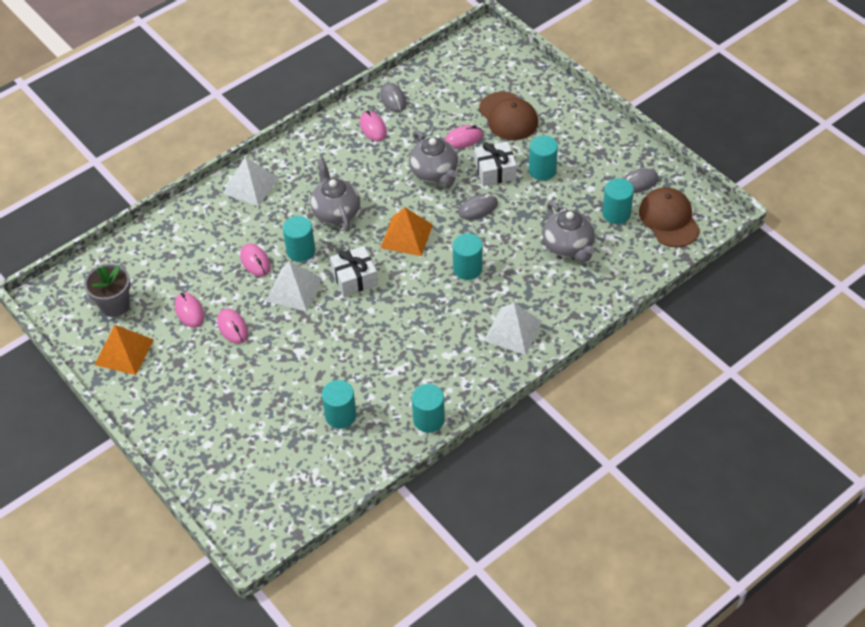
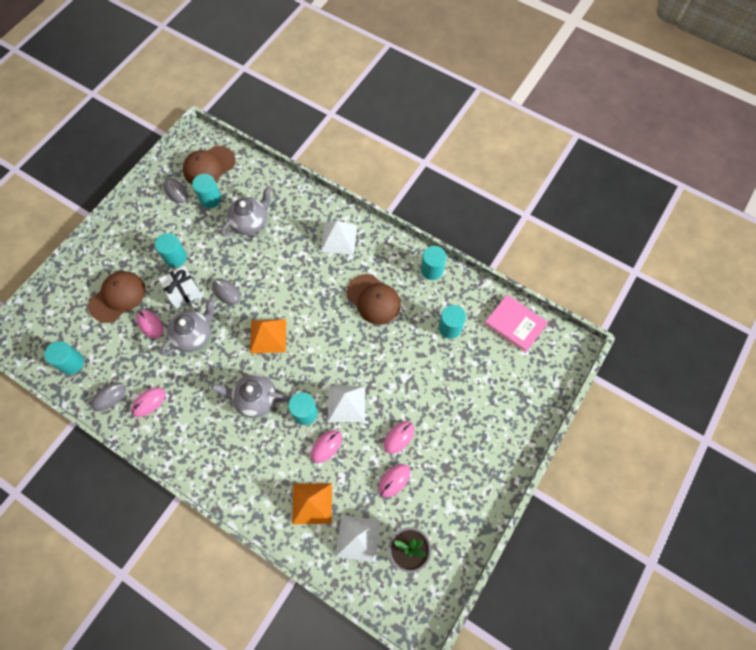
camera: 110 degrees left, 15 degrees up
orange pyramid [95,325,154,375] -> orange pyramid moved to [292,483,332,524]
white pyramid [223,157,279,206] -> white pyramid moved to [336,515,381,562]
grey teapot [310,158,360,232] -> grey teapot turned 45 degrees clockwise [211,374,290,418]
white gift [330,246,378,296] -> none
turquoise cylinder [453,233,483,280] -> turquoise cylinder moved to [44,341,84,375]
none -> brown cap [346,274,401,325]
none -> pink book [485,295,548,353]

